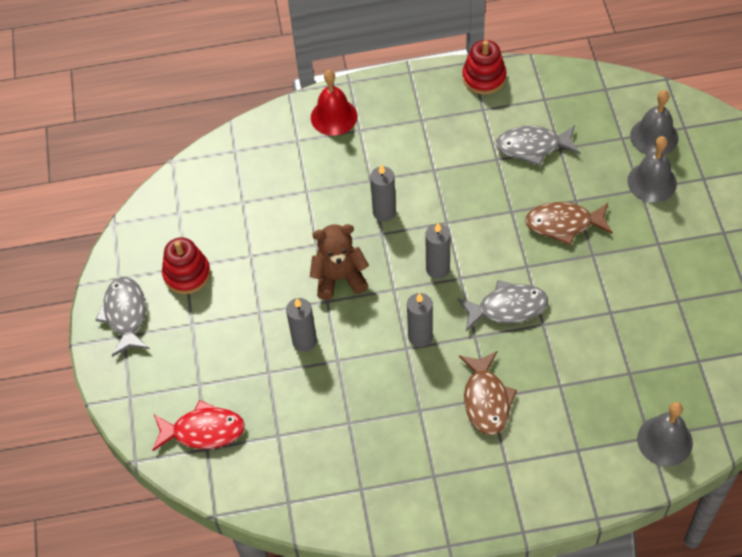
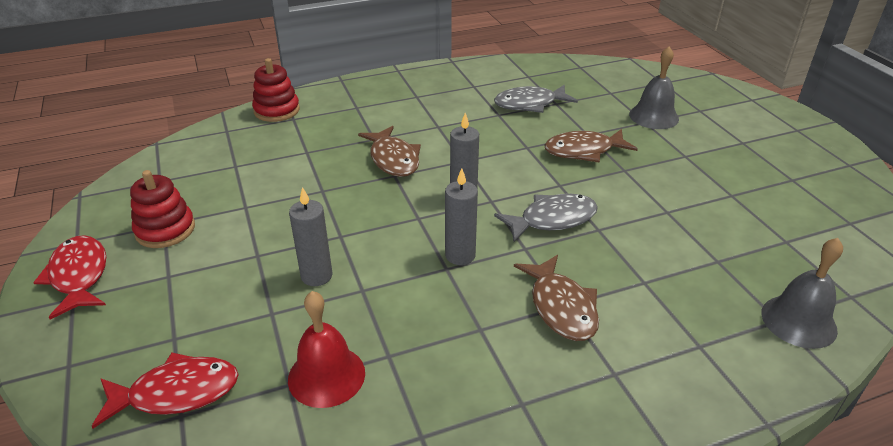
camera: 15 degrees left, 20 degrees down
grey fish [95,277,150,357] -> red fish [33,235,106,319]
brown teddy bear [310,224,369,300] -> none
red bell [311,70,357,136] -> red bell moved to [288,291,365,408]
grey candle [370,164,396,222] -> brown fish [358,126,421,177]
red stacking toy [462,40,507,94] -> red stacking toy moved to [252,58,300,122]
grey bell [630,90,678,155] -> none

